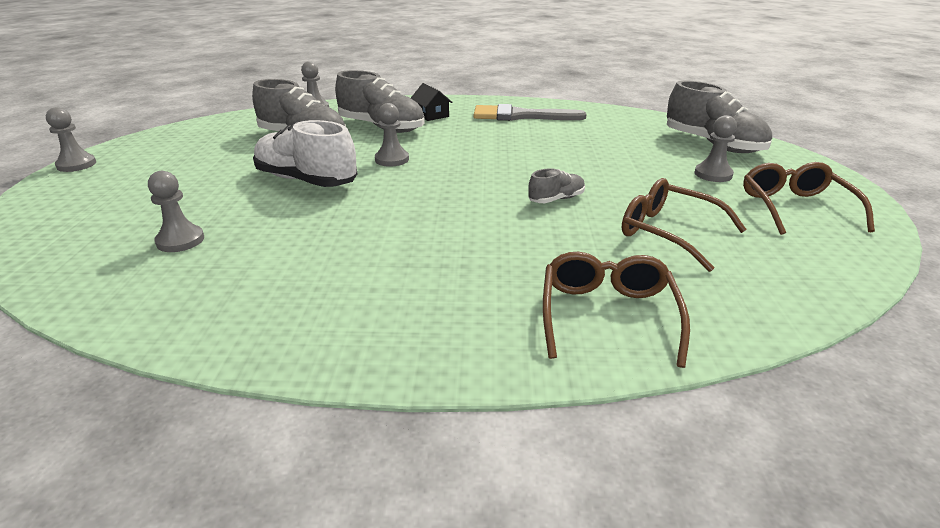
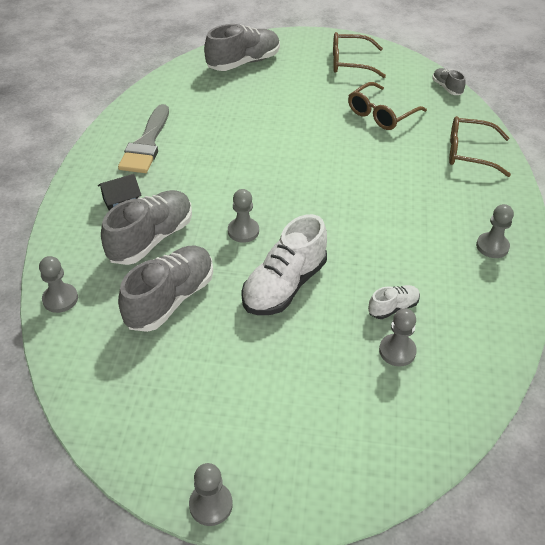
camera: 85 degrees left, 15 degrees up
grey shoe [528,168,585,203] -> grey shoe moved to [433,68,466,95]
grey pawn [695,115,737,182] -> grey pawn moved to [476,204,514,258]
none -> white shoe [368,285,420,319]

